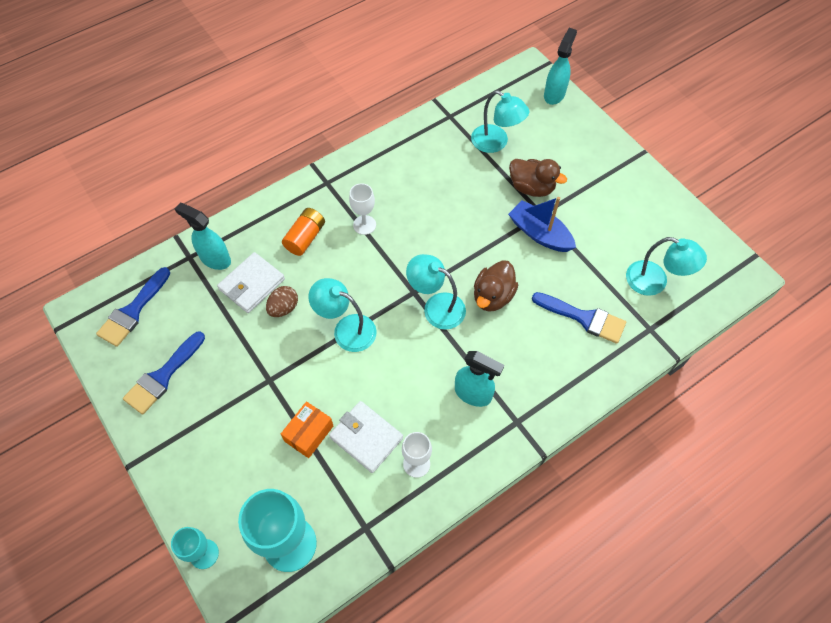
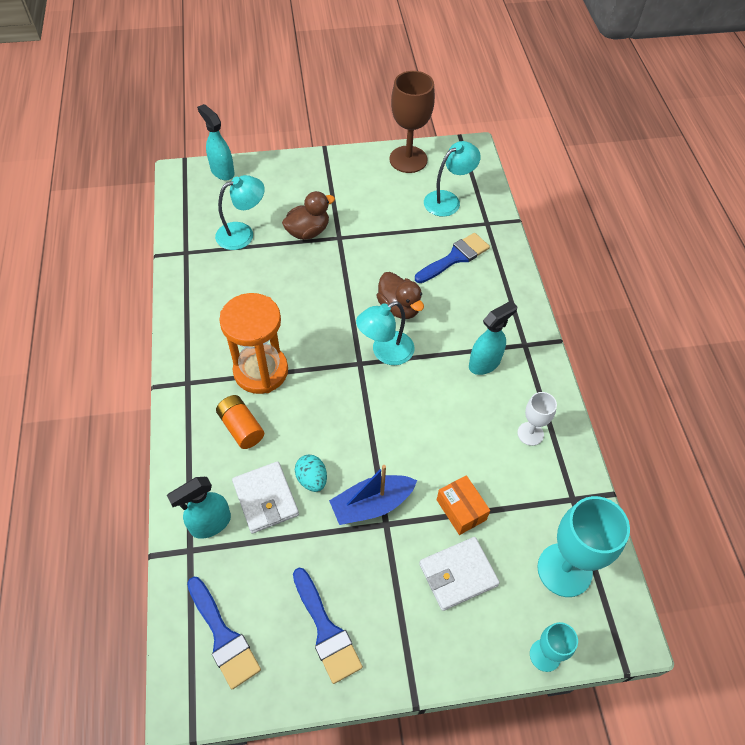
camera: 65 degrees left, 5 degrees down
brown egg [266,286,298,317] -> turquoise egg [295,455,327,492]
turquoise lamp [308,278,377,352] -> none
white wallet [329,401,403,473] -> white wallet moved to [419,537,500,611]
white goblet [349,183,376,235] -> orange hourglass [219,293,288,394]
blue boat [508,197,576,252] -> blue boat moved to [329,465,417,525]
none -> brown goblet [389,71,435,173]

